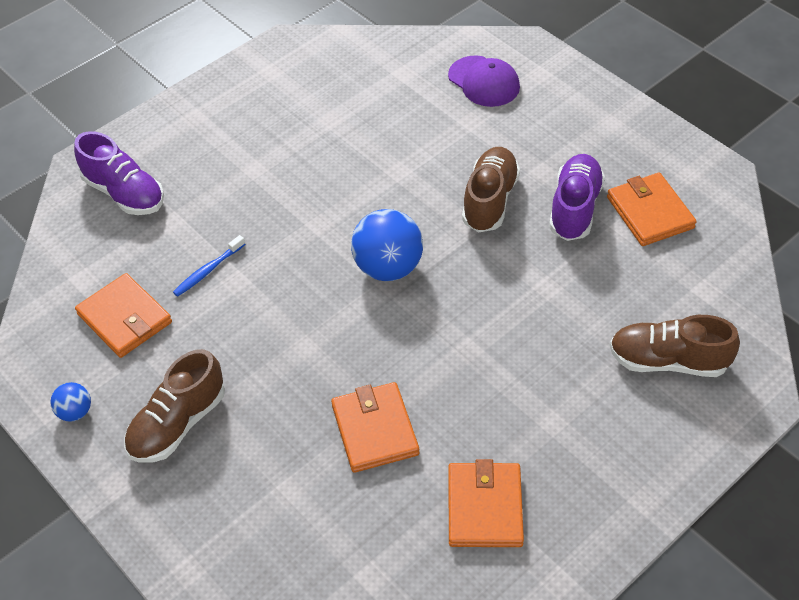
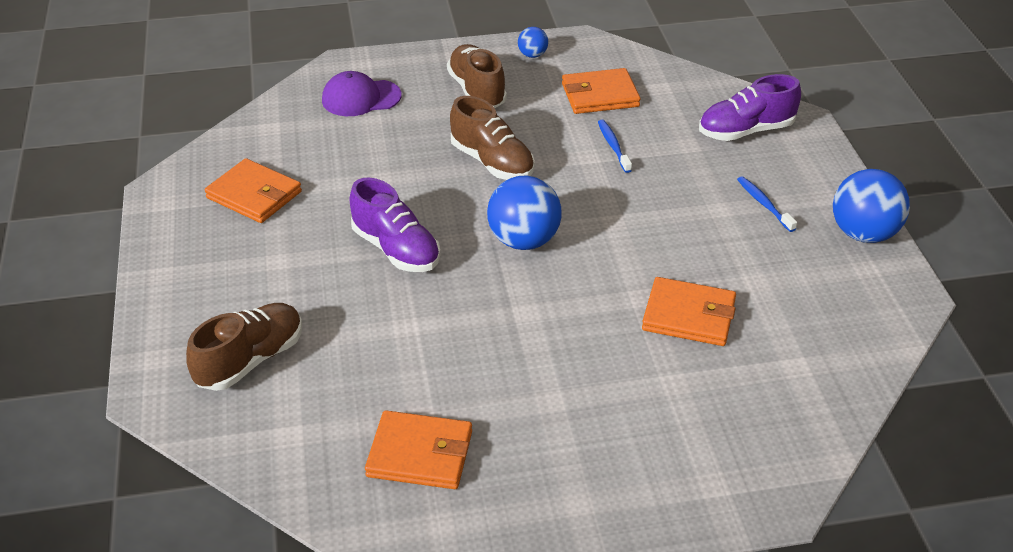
camera: 120 degrees right, 10 degrees down
orange wallet [331,382,419,473] -> orange wallet moved to [642,277,736,346]
purple cap [448,55,520,107] -> purple cap moved to [322,71,402,116]
brown shoe [462,147,520,232] -> brown shoe moved to [450,96,535,180]
purple shoe [549,154,605,241] -> purple shoe moved to [349,178,440,272]
none -> blue toothbrush [737,176,797,232]
none -> blue ball [833,169,910,243]

